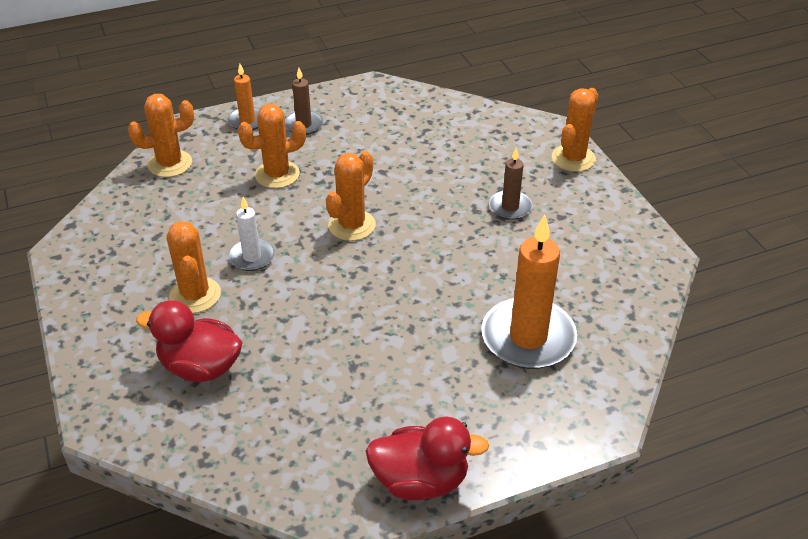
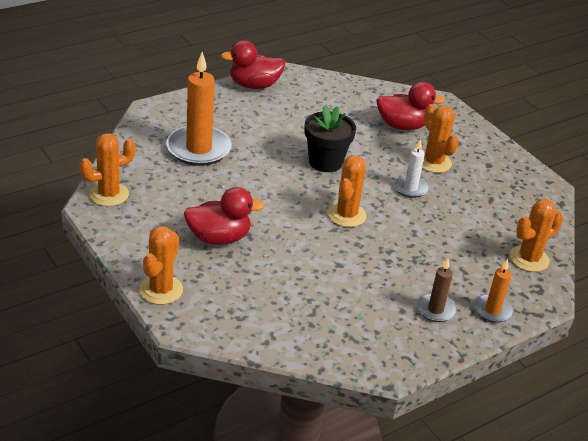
camera: 165 degrees right, 5 degrees down
orange cactus [238,104,306,188] -> orange cactus moved to [80,134,136,206]
brown candle [489,148,533,220] -> red duck [184,187,265,245]
none -> black flower pot [304,105,356,172]

